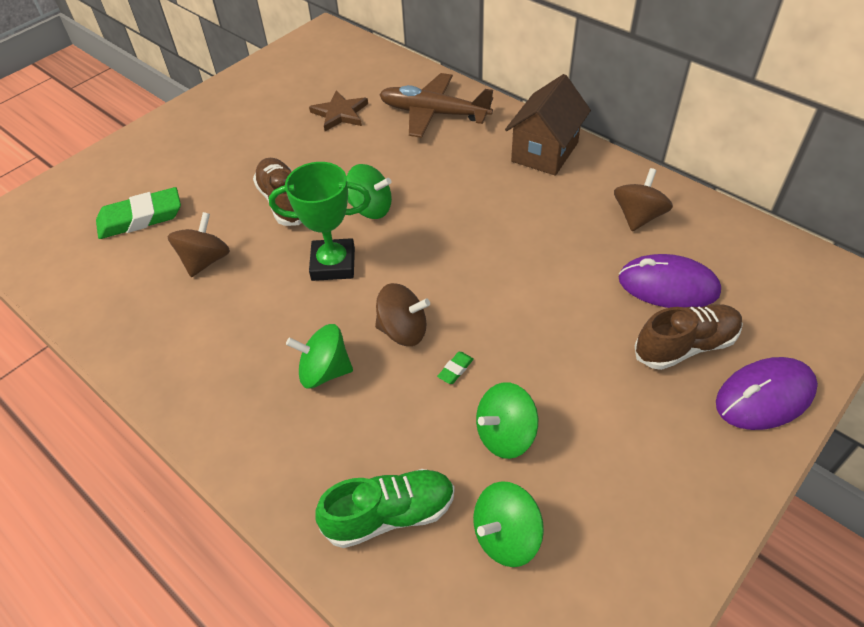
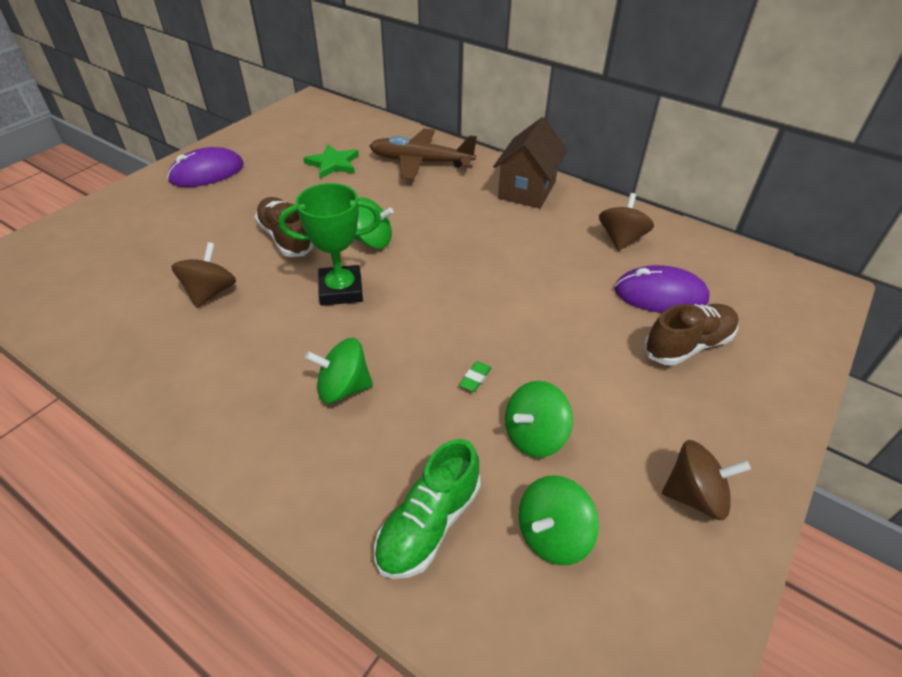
camera: 10 degrees left, 5 degrees down
green eraser [96,187,181,239] -> none
brown star [309,91,368,131] -> green star [303,145,359,179]
green shoe [316,469,455,548] -> green shoe turned 150 degrees clockwise [374,439,481,579]
brown spinning top [375,283,430,346] -> brown spinning top moved to [662,440,751,520]
purple mouse [716,357,818,430] -> purple mouse moved to [167,147,244,187]

